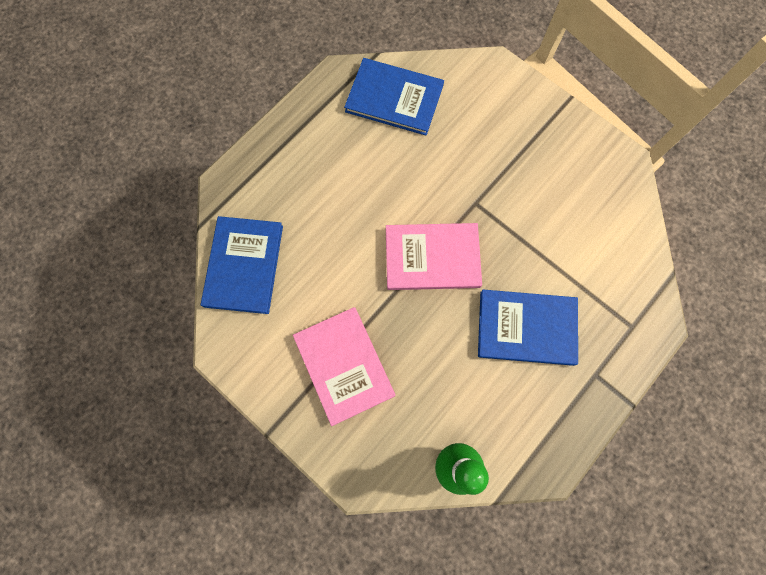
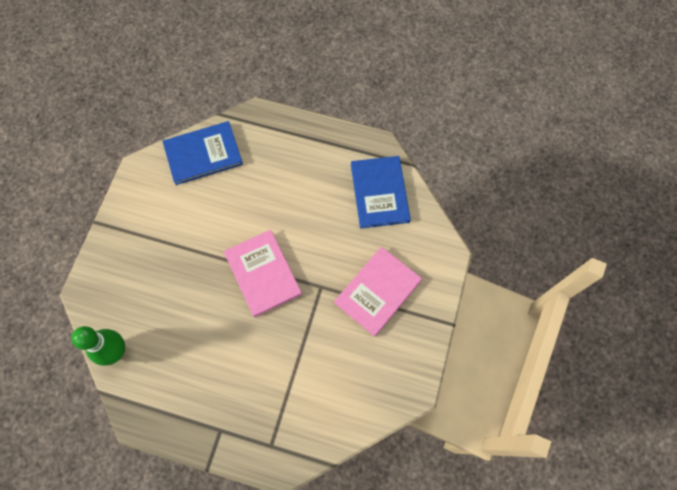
camera: 65 degrees right, 5 degrees down
pink book [293,307,395,426] -> pink book moved to [334,247,422,336]
blue book [478,290,578,366] -> none

